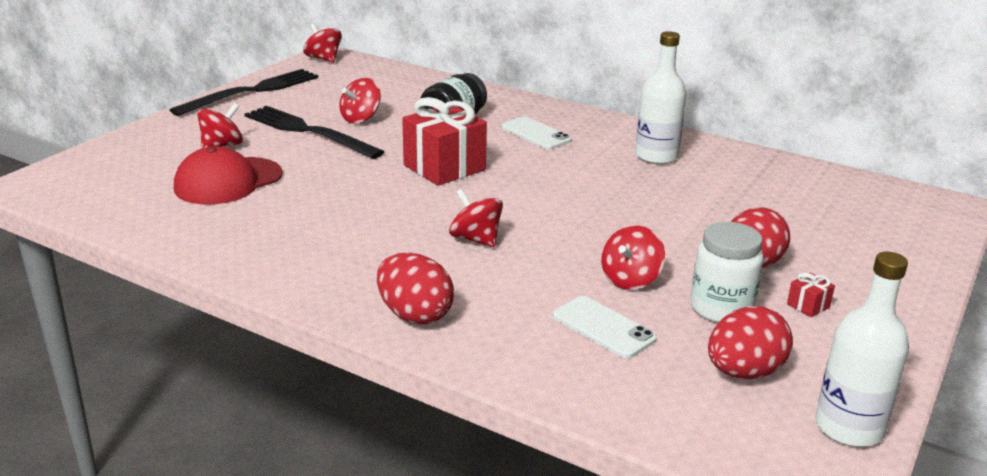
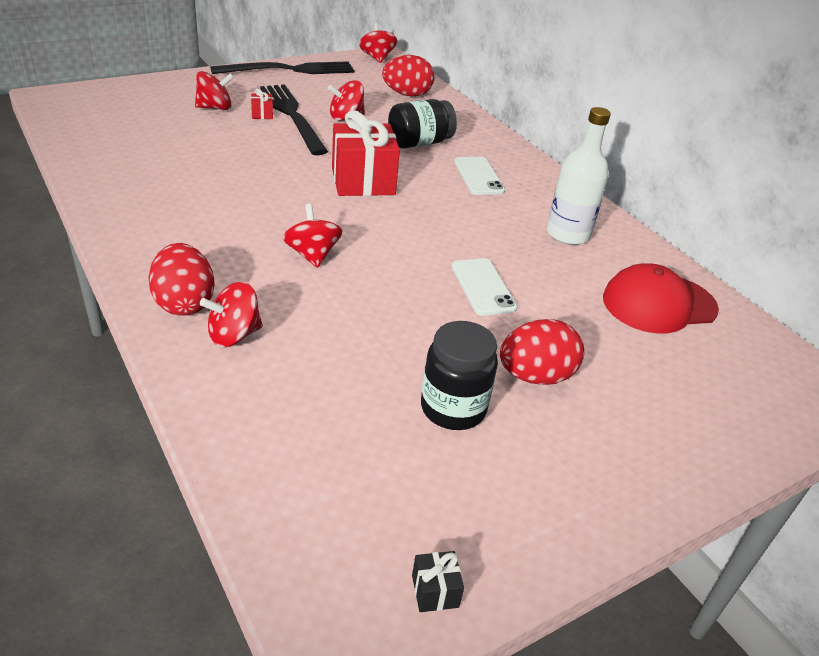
camera: 25 degrees right, 10 degrees up
red cap [174,146,283,205] -> red cap moved to [603,263,719,333]
white phone [553,296,657,358] -> white phone moved to [452,258,517,316]
red spinning top [601,225,665,290] -> red spinning top moved to [200,281,263,347]
white jar [691,222,764,323] -> black jar [421,321,498,430]
red egg [708,306,793,379] -> red egg moved to [382,55,434,96]
red gift [787,272,835,317] -> red gift moved to [251,89,273,119]
white bottle [815,252,909,447] -> black gift [412,551,464,612]

